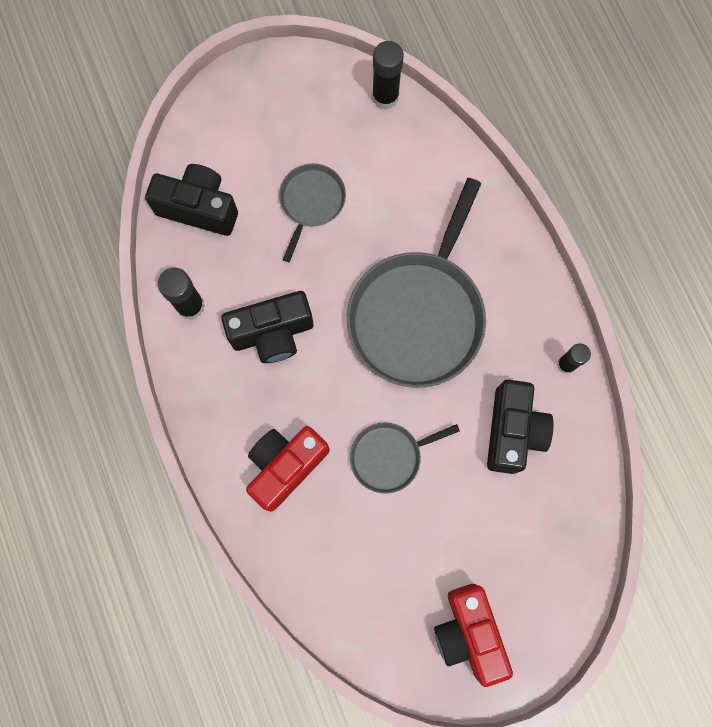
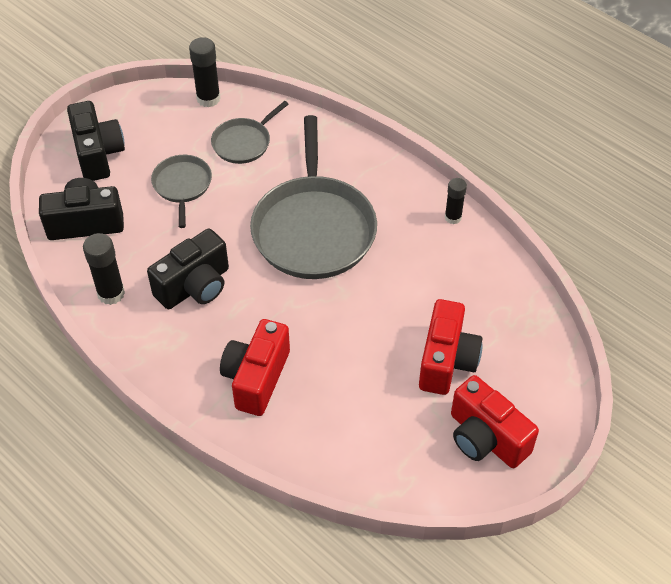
camera: 25 degrees left, 25 degrees down
grey pan [350,422,460,494] -> grey pan moved to [211,101,289,164]
black camera [487,380,554,474] -> black camera moved to [67,101,125,181]
none -> red camera [419,299,483,395]

